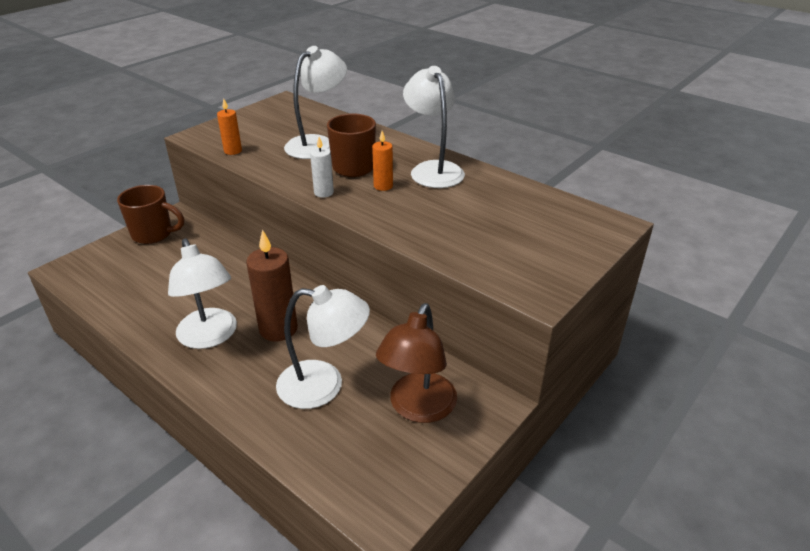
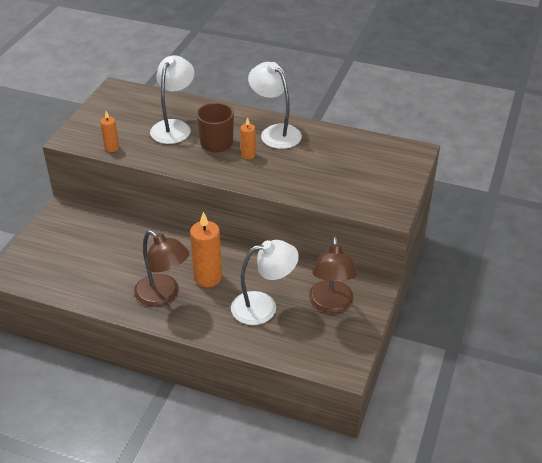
camera: 20 degrees left, 5 degrees up
brown mug [117,185,184,244] -> none
white lamp [168,238,237,349] -> brown lamp [134,230,189,306]
brown candle [246,229,298,341] -> orange candle [190,212,222,287]
white candle [310,137,334,198] -> none

